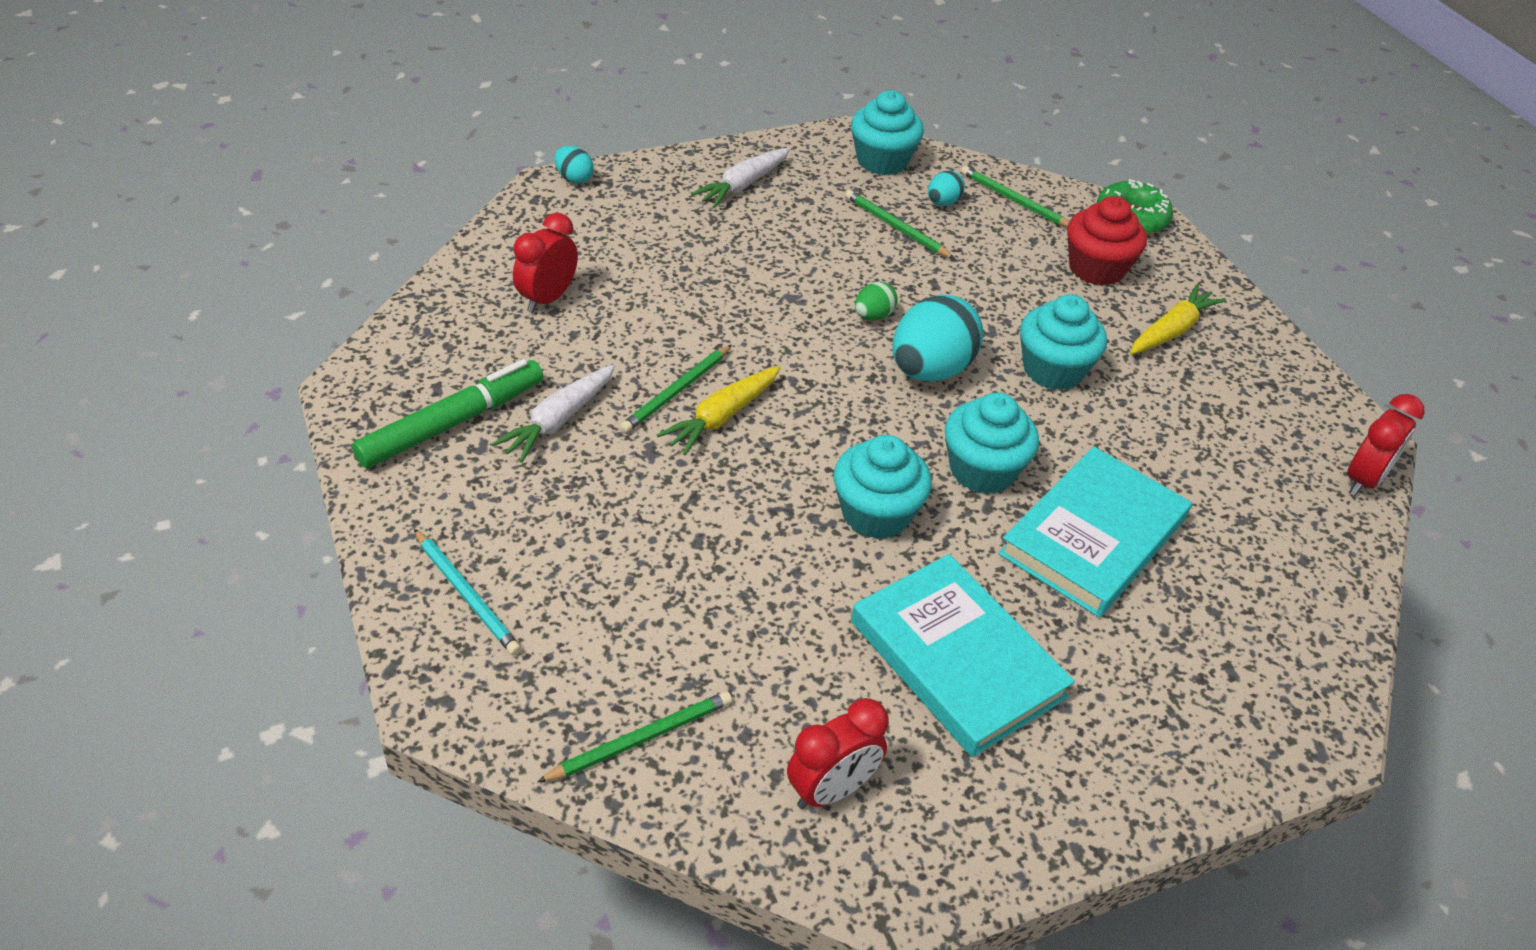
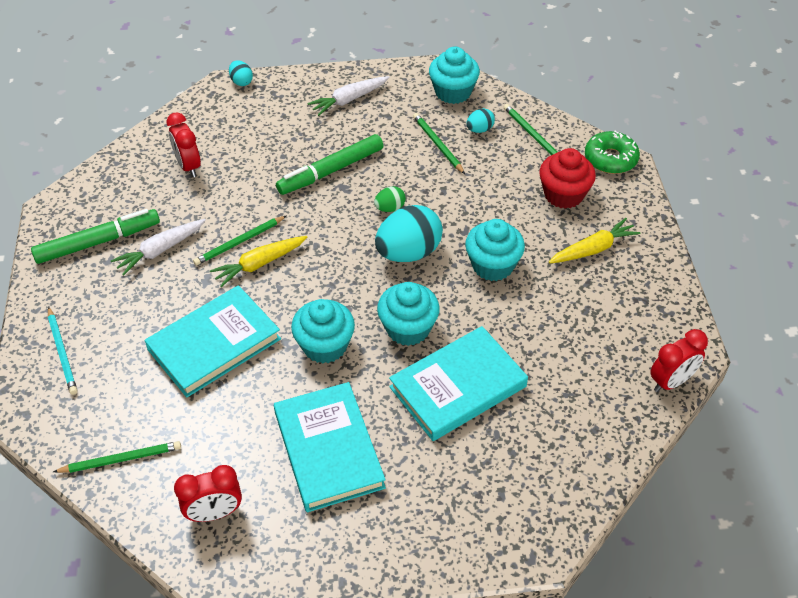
camera: 20 degrees right, 5 degrees up
red clock [513,213,578,313] -> red clock turned 75 degrees counterclockwise [166,112,201,177]
none -> turquoise book [144,285,281,397]
none -> green marker [276,134,383,195]

